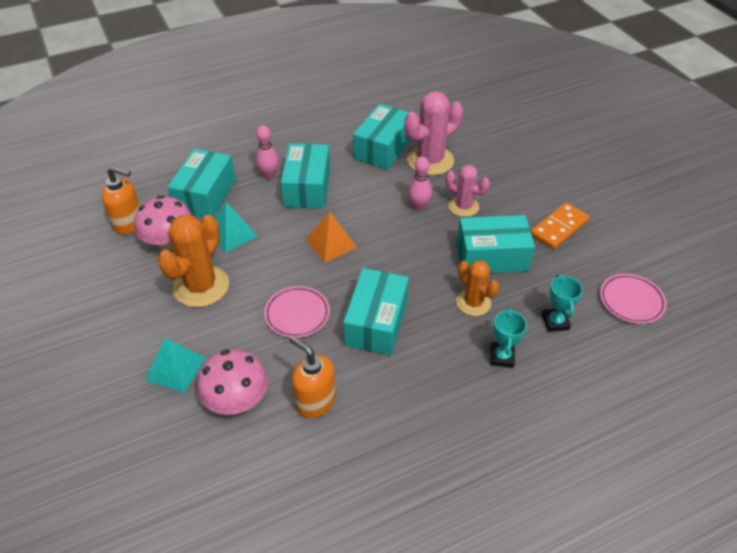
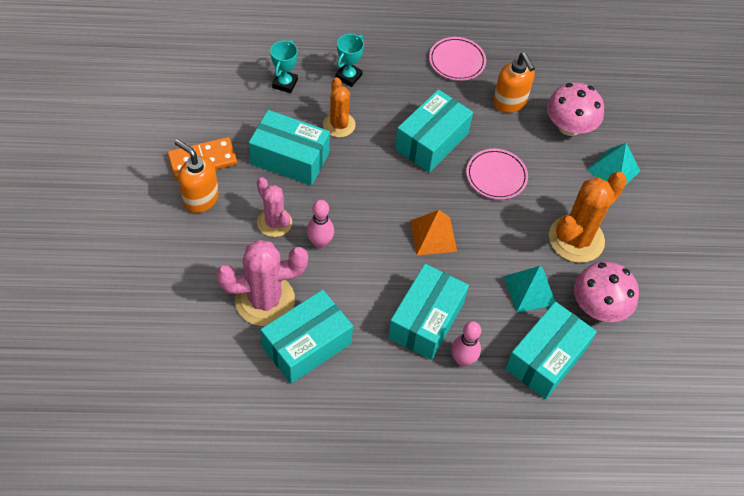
camera: 160 degrees left, 10 degrees up
orange soap dispenser [102,166,140,235] -> orange soap dispenser moved to [175,139,219,213]
pink plate [600,274,667,324] -> pink plate moved to [429,37,486,81]

